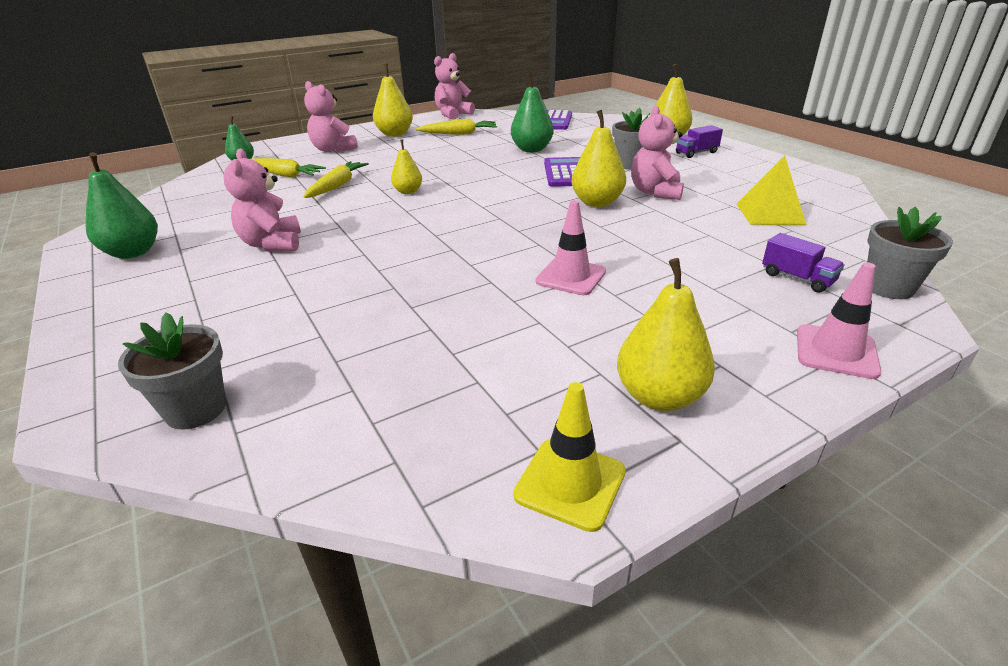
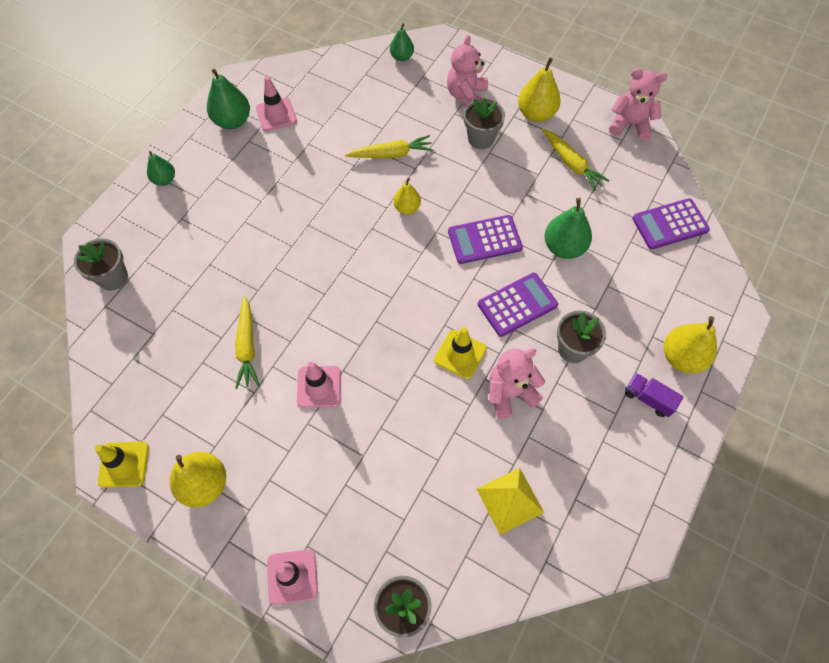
camera: 60 degrees right, 30 degrees up
pink teddy bear [224,149,301,252] -> none
yellow carrot [252,158,326,178] -> yellow carrot moved to [235,296,259,389]
yellow pear [572,110,626,207] -> yellow traffic cone [434,327,487,379]
purple truck [762,233,844,293] -> none
none -> green pear [147,151,175,186]
none -> pink traffic cone [256,76,297,131]
none -> purple calculator [448,215,523,264]
none -> grey flower pot [464,98,505,149]

